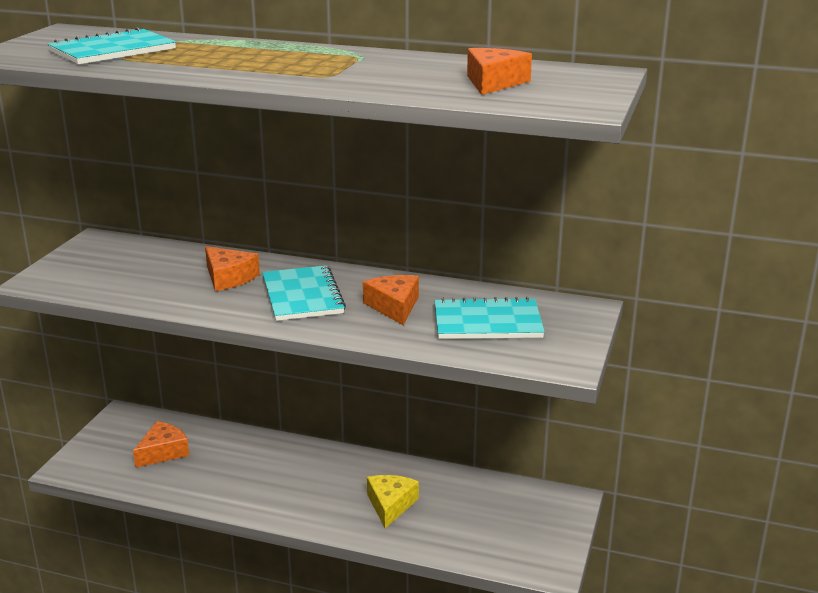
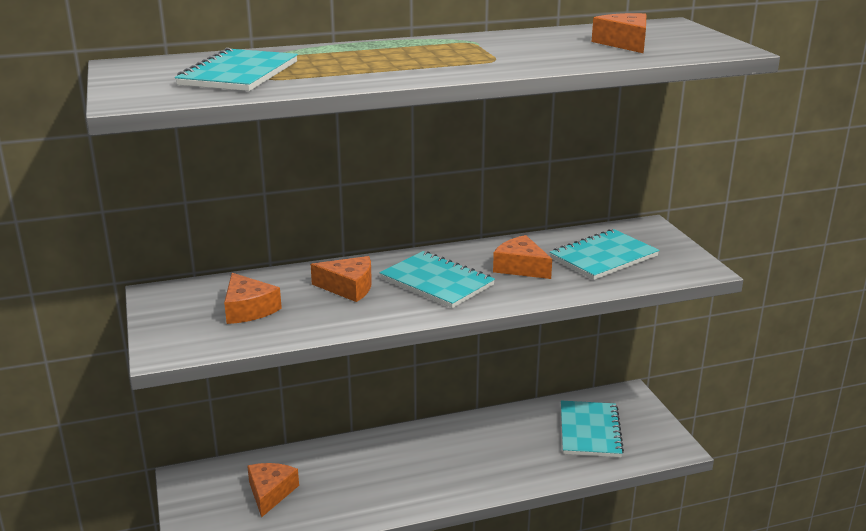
camera: 35 degrees left, 0 degrees up
yellow cheese [367,475,419,528] -> none
none -> orange cheese [224,273,282,324]
none -> turquoise notebook [561,401,624,457]

